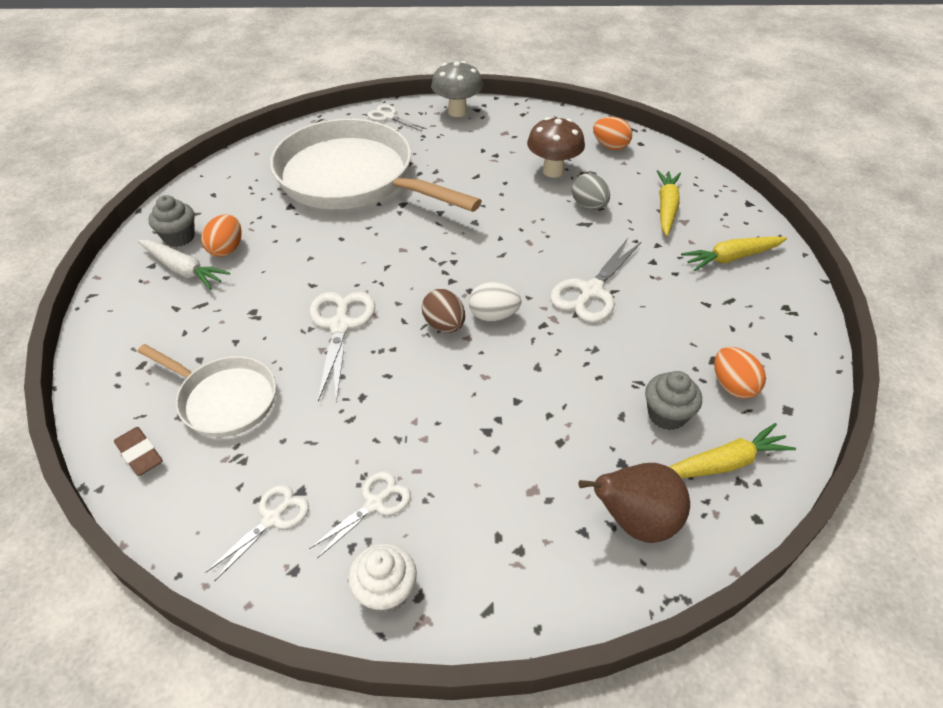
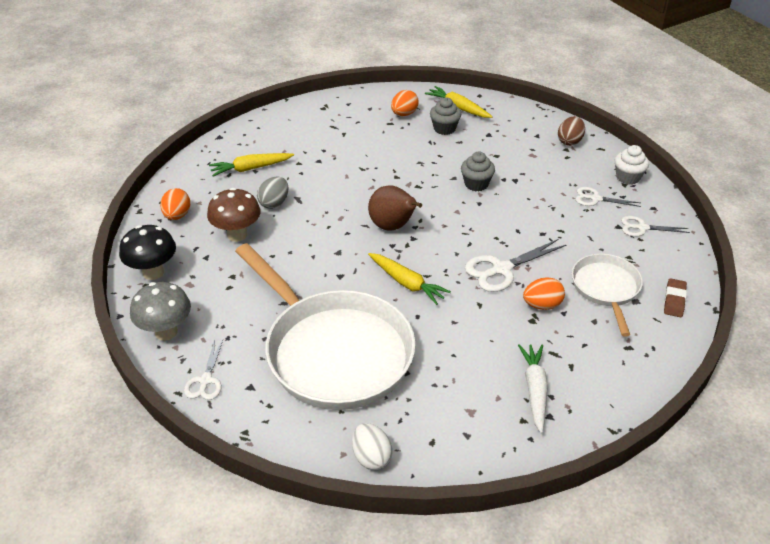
camera: 120 degrees left, 5 degrees down
grey cupcake [149,195,195,247] -> grey cupcake moved to [461,152,495,191]
orange egg [201,215,242,257] -> orange egg moved to [523,277,565,310]
white pan [270,119,482,212] -> white pan turned 45 degrees counterclockwise [235,243,416,410]
brown egg [422,289,465,333] -> brown egg moved to [558,116,585,146]
white egg [469,282,522,322] -> white egg moved to [352,423,392,470]
white scissors [550,238,641,323] -> none
brown pear [579,463,690,543] -> brown pear moved to [368,185,422,231]
yellow carrot [681,236,787,271] -> yellow carrot moved to [368,253,451,305]
none -> black mushroom [119,225,176,280]

